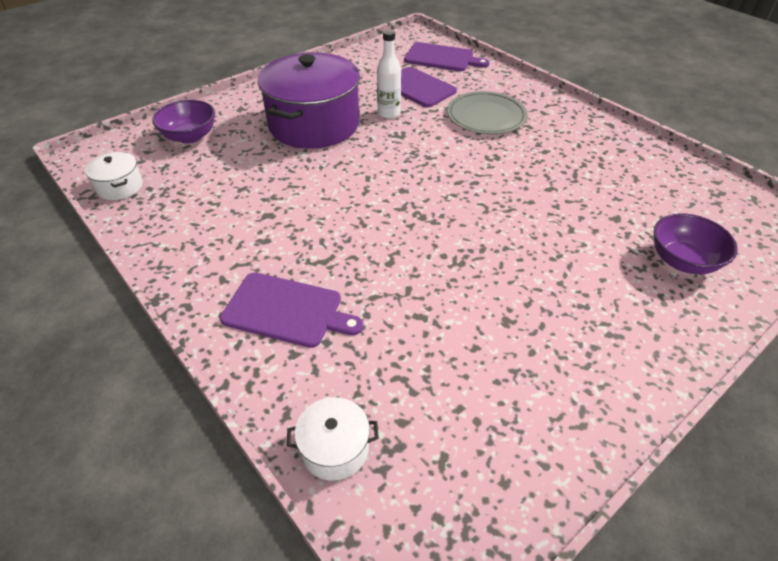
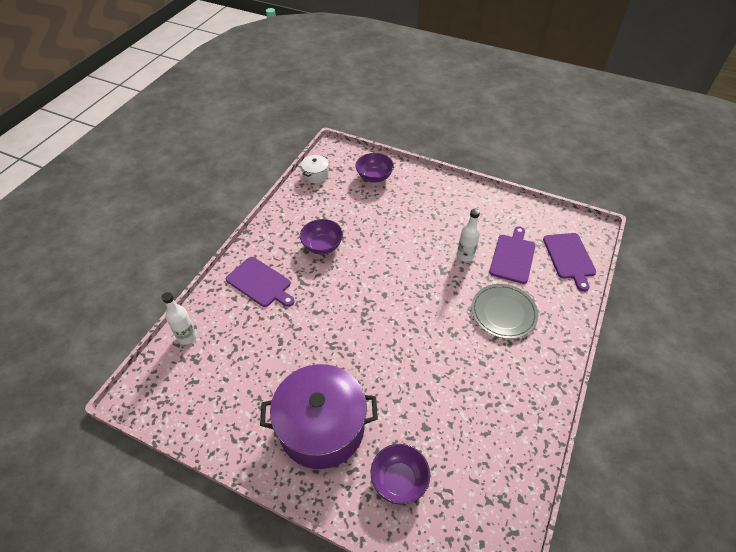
camera: 65 degrees right, 5 degrees up
purple cutting board [220,272,363,348] -> purple cutting board turned 45 degrees counterclockwise [226,257,295,307]
purple pot [257,52,360,149] -> purple pot moved to [260,364,378,469]
white pot [287,397,379,481] -> white bottle [162,292,197,345]
none -> purple bowl [300,219,343,254]

